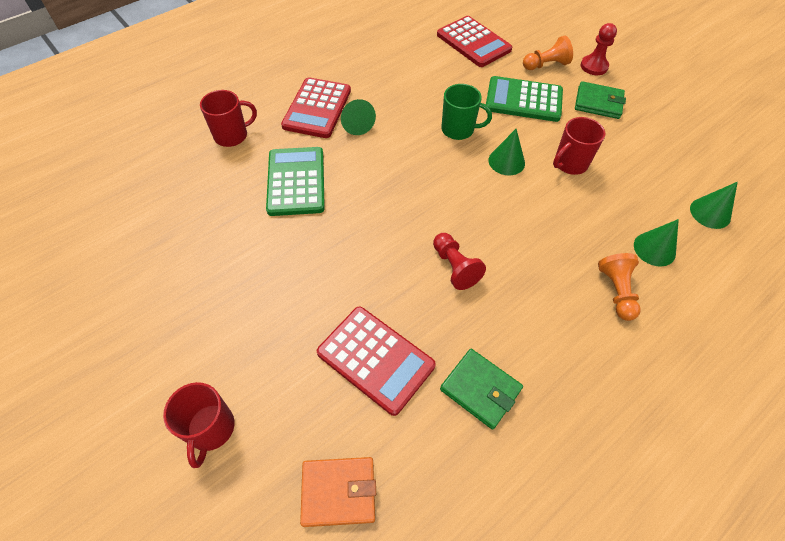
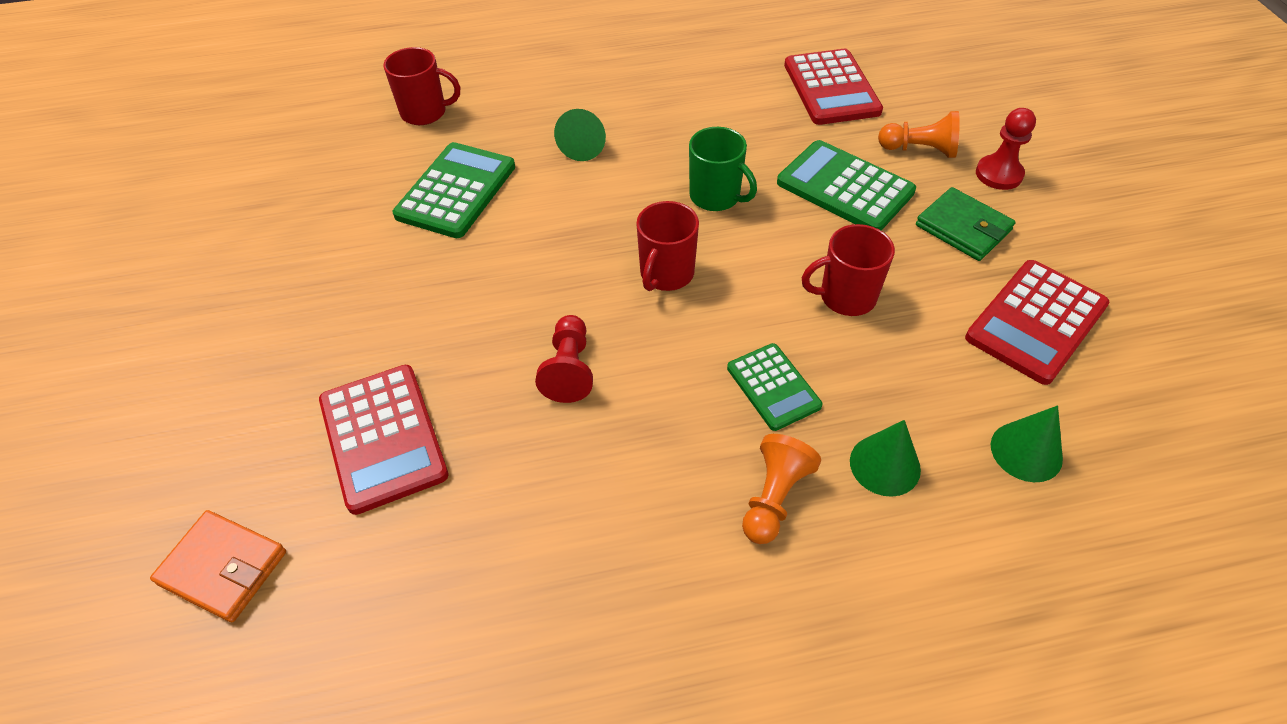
camera: 30 degrees right, 5 degrees down
red mug [163,382,235,468] -> red mug moved to [636,201,699,291]
red calculator [281,77,351,138] -> red calculator moved to [965,260,1109,385]
green wallet [440,349,523,430] -> none
green cone [488,129,525,176] -> none
none -> green calculator [727,343,823,431]

